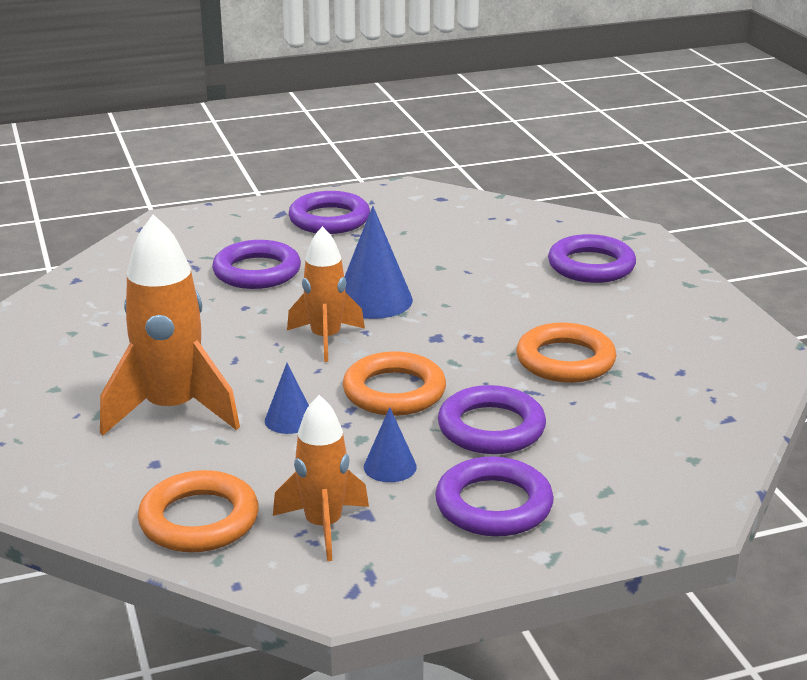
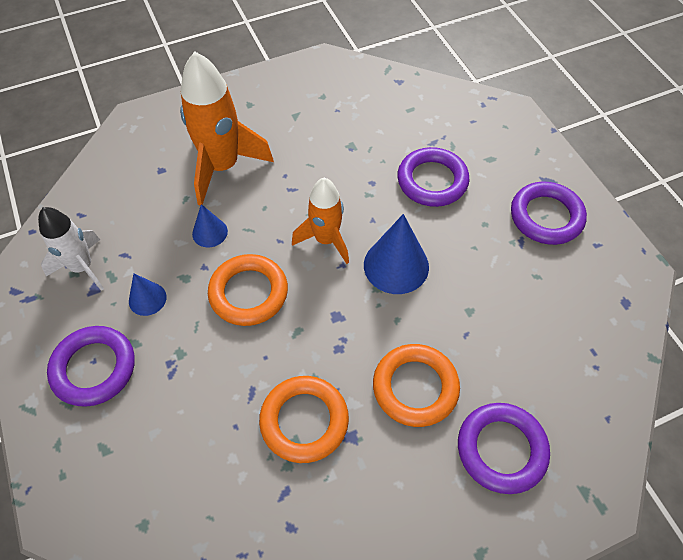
camera: 85 degrees right, 30 degrees up
orange ring [138,470,259,552] -> orange ring moved to [373,344,460,427]
orange rocket [273,395,369,561] -> white rocket [38,207,104,291]
purple ring [438,385,546,454] -> none

